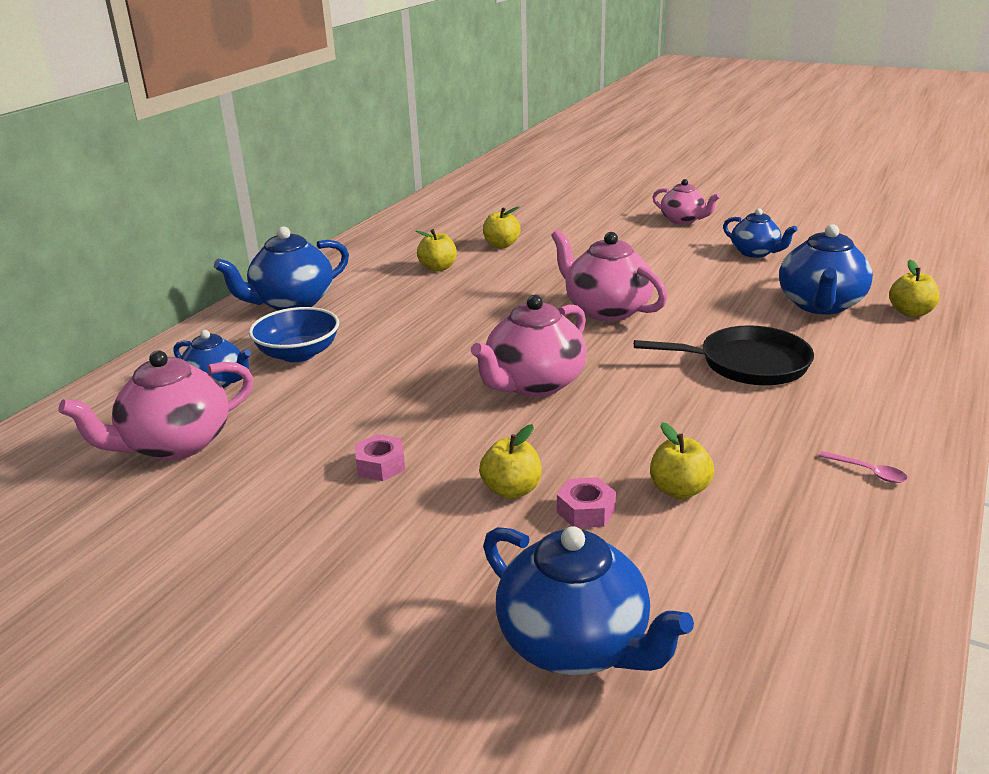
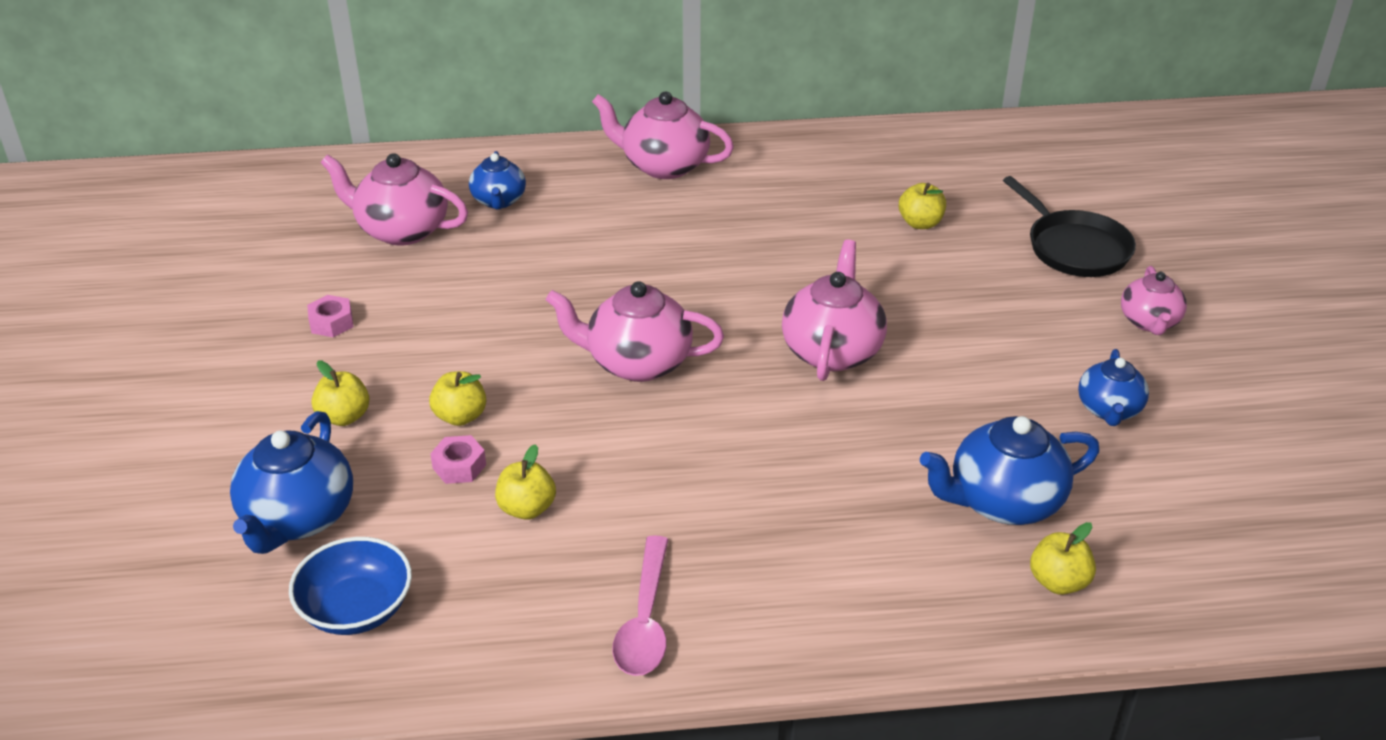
camera: 55 degrees right, 10 degrees up
blue teapot [214,226,349,311] -> pink teapot [592,91,734,179]
blue bowl [249,307,339,362] -> blue bowl moved to [289,537,412,635]
pink nut [355,434,405,481] -> pink nut moved to [307,295,353,337]
yellow apple [416,229,457,272] -> yellow apple moved to [311,360,369,426]
black pan [634,325,814,385] -> black pan moved to [1003,176,1136,277]
pink spoon [818,451,908,483] -> pink spoon [612,535,669,676], size x2.06

